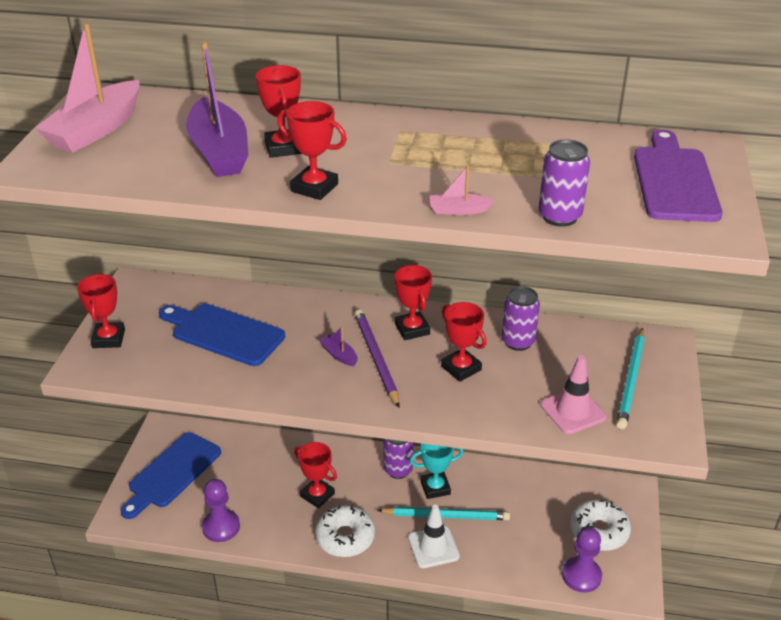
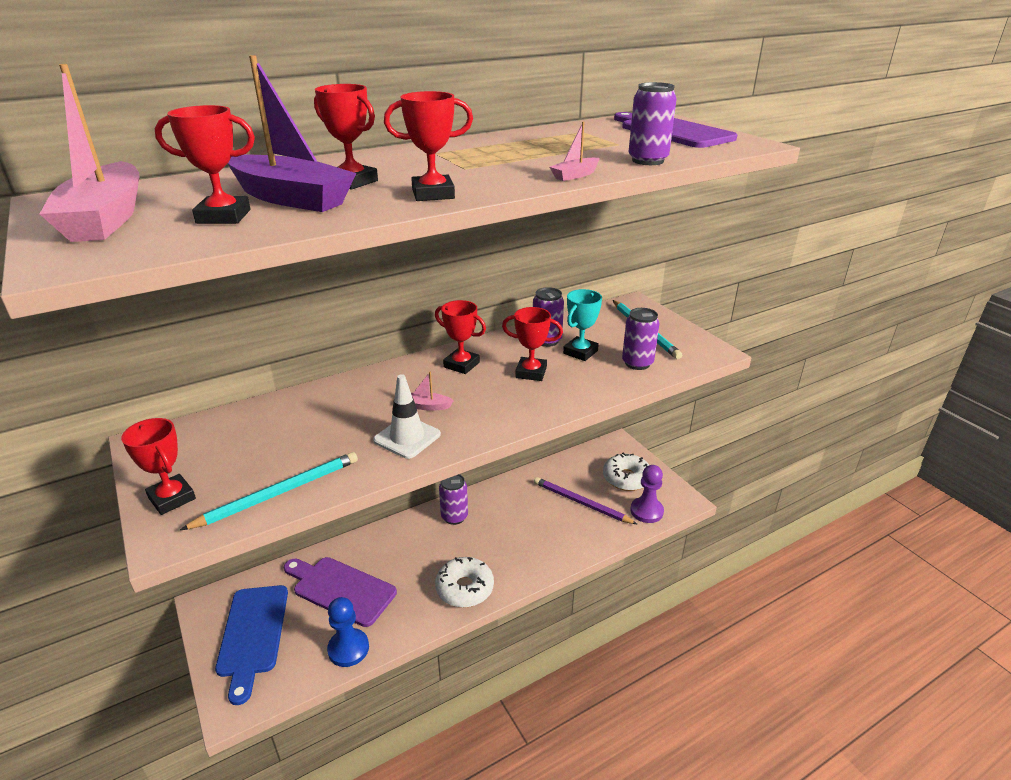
camera: 40 degrees left, 5 degrees down
blue cutting board [159,304,285,366] -> none
purple pawn [202,479,240,542] -> blue pawn [327,597,369,667]
red trophy [294,442,337,508] -> red trophy moved to [155,105,255,224]
purple boat [319,326,357,366] -> pink boat [411,372,454,411]
purple pencil [355,309,400,408] -> purple pencil moved to [534,477,637,524]
turquoise pencil [377,507,510,520] -> turquoise pencil moved to [180,452,358,530]
white traffic cone [408,505,460,568] -> white traffic cone moved to [373,374,441,459]
turquoise trophy [410,444,464,499] -> turquoise trophy moved to [563,289,602,361]
pink traffic cone [541,355,607,434] -> purple can [622,308,660,370]
none -> purple cutting board [284,557,397,627]

